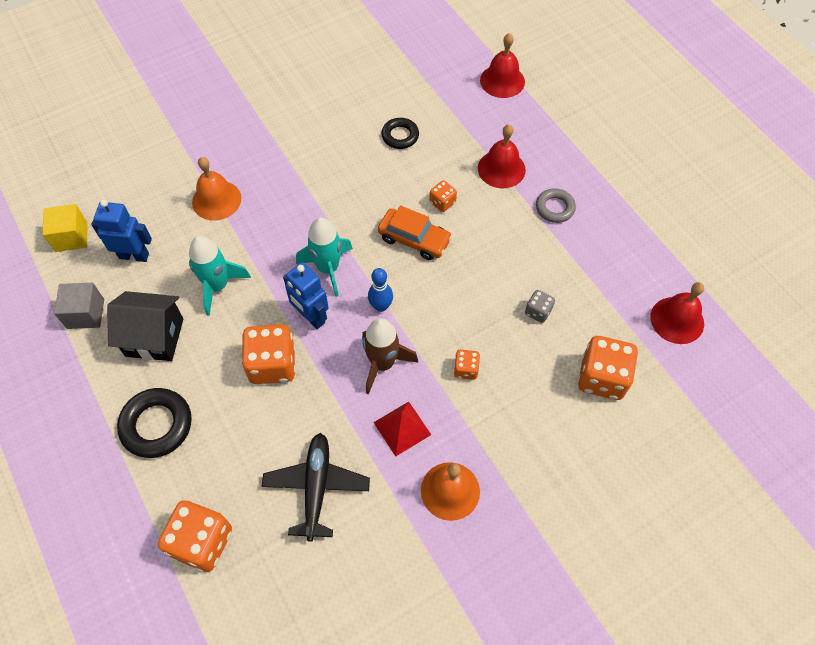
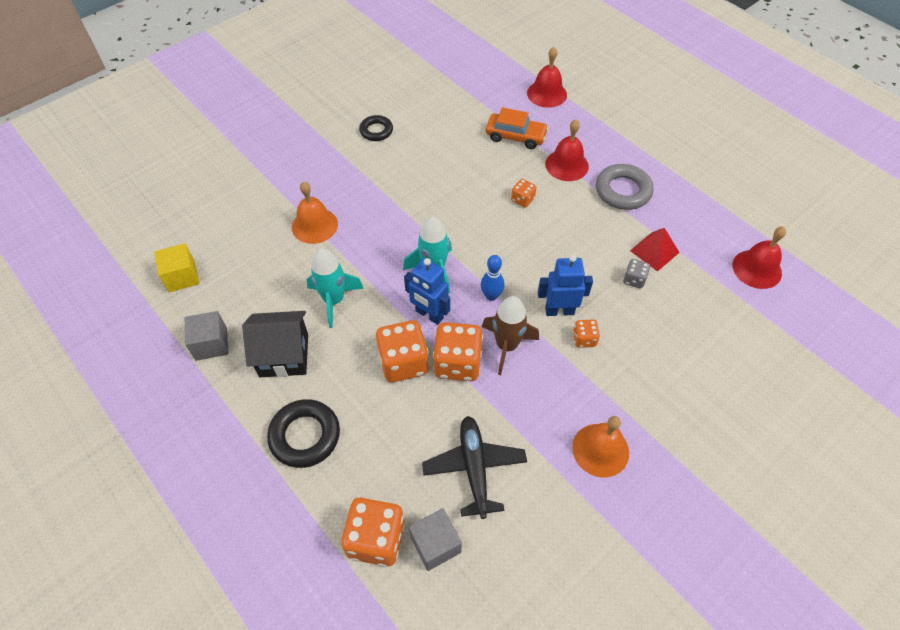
camera: 10 degrees left, 5 degrees down
blue robot [91,200,152,262] -> blue robot moved to [538,255,593,316]
red pyramid [373,402,431,457] -> red pyramid moved to [630,228,680,272]
orange car [378,205,452,260] -> orange car moved to [486,107,549,149]
black ring [381,118,419,149] -> black ring moved to [359,115,393,141]
grey ring [536,188,576,223] -> grey ring [596,164,653,210], size x1.59
orange dice [578,336,638,400] -> orange dice moved to [433,322,483,381]
none -> grey cube [409,508,462,571]

